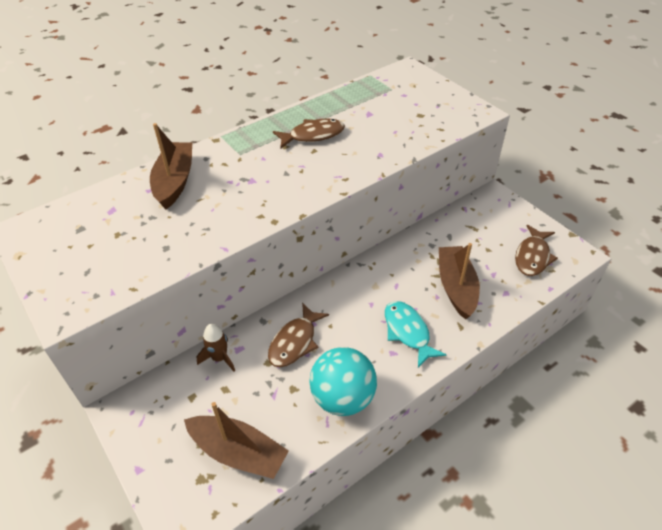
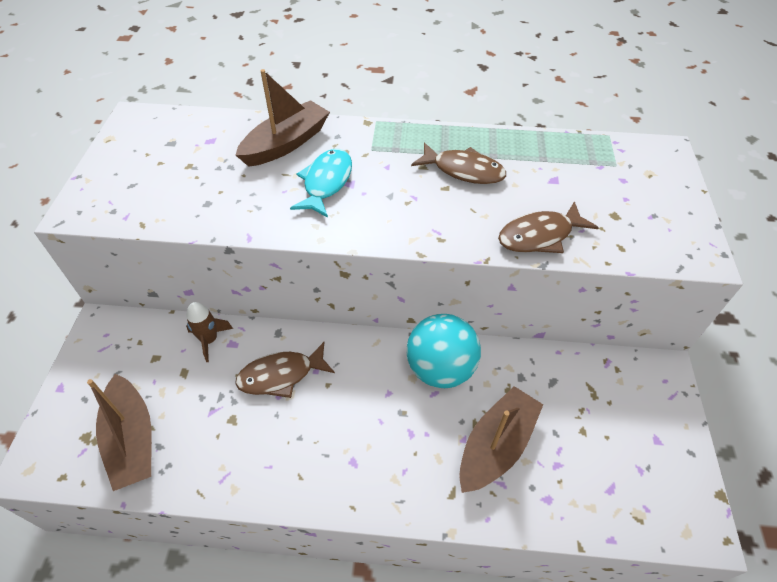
camera: 40 degrees right, 5 degrees up
turquoise ball [309,347,377,416] -> turquoise ball moved to [406,314,481,388]
turquoise fish [385,301,447,368] -> turquoise fish moved to [290,149,352,218]
brown fish [515,225,558,276] -> brown fish moved to [498,201,599,253]

